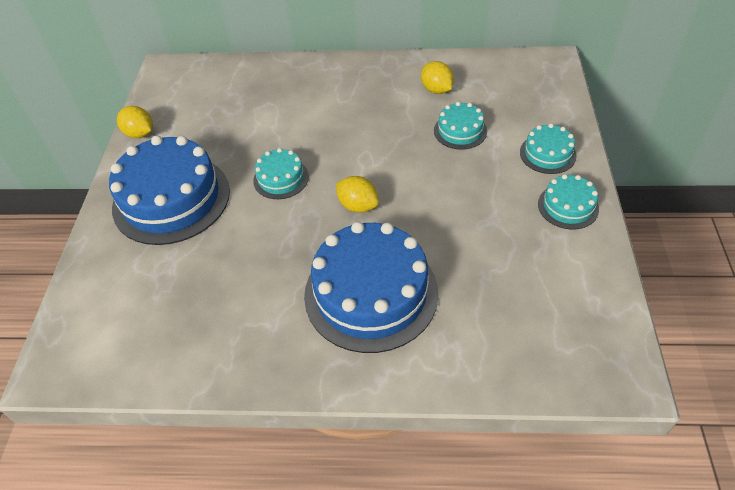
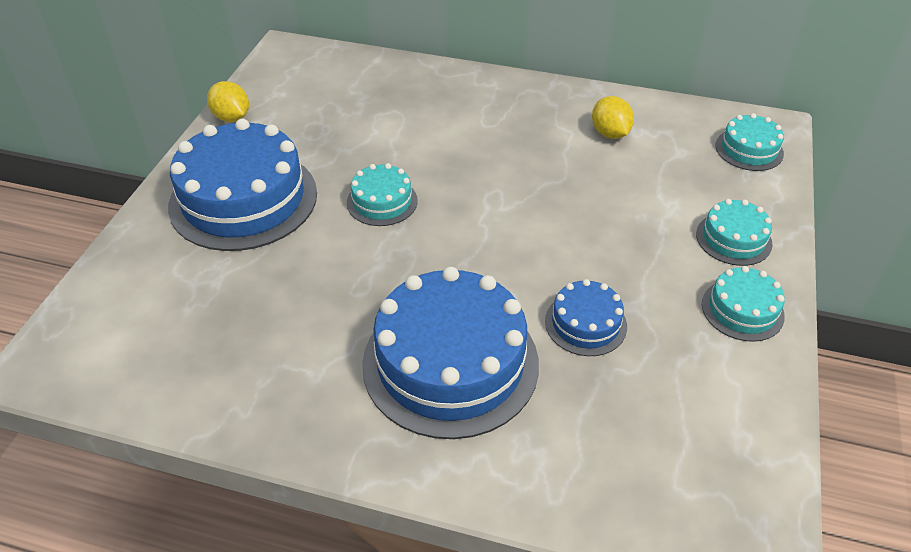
camera: 10 degrees right, 5 degrees down
yellow lemon [336,176,379,213] -> none
turquoise cake [434,102,487,150] -> turquoise cake moved to [715,113,784,171]
none -> blue cake [545,279,627,356]

